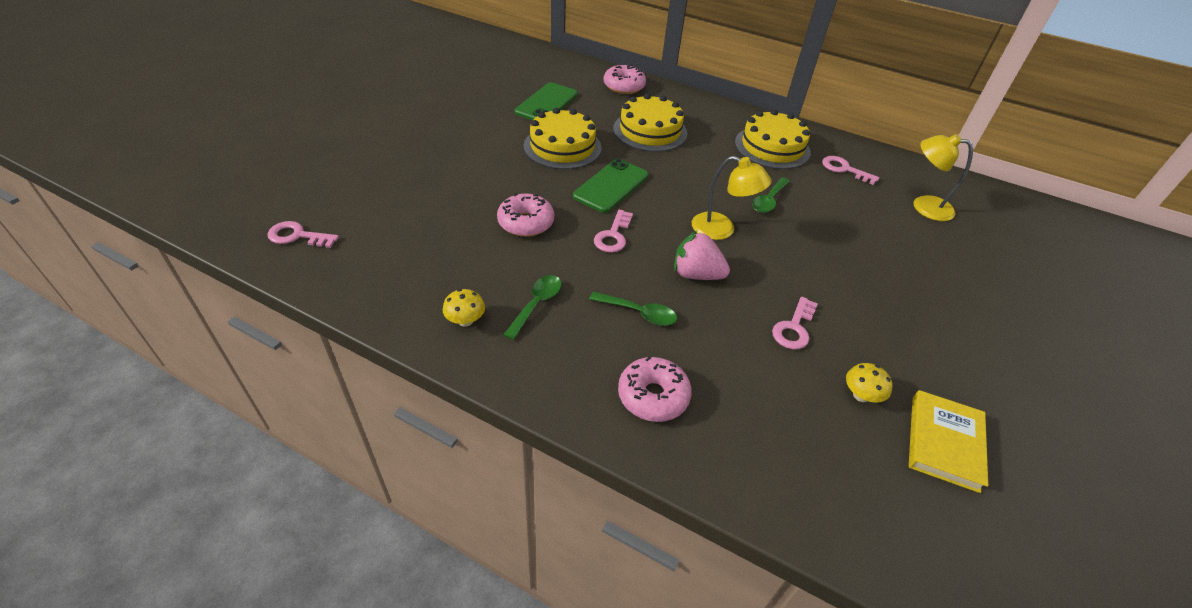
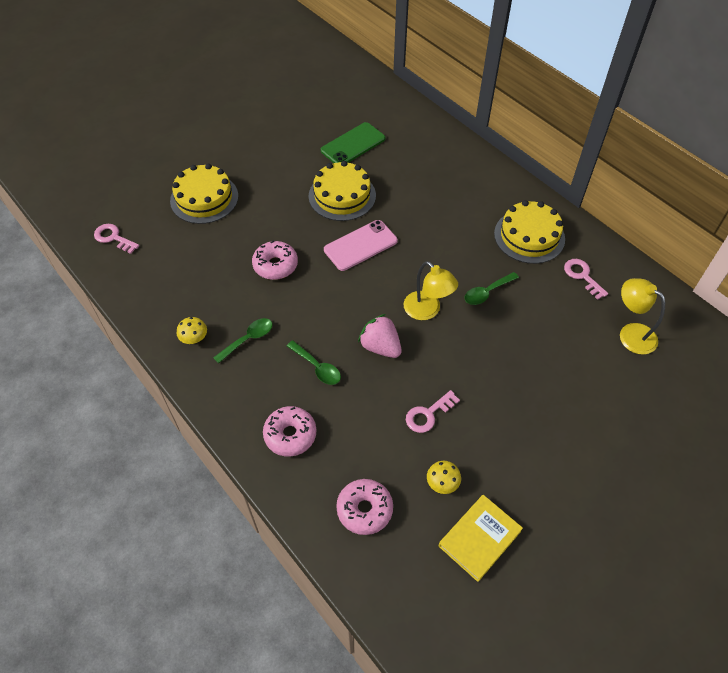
camera: 25 degrees right, 10 degrees up
green phone [573,159,648,213] -> pink phone [324,220,398,271]
pink key [594,210,633,253] -> none
pink donut [604,65,646,94] -> pink donut moved to [336,479,393,535]
yellow cake [613,94,687,152] -> yellow cake moved to [170,164,238,224]

